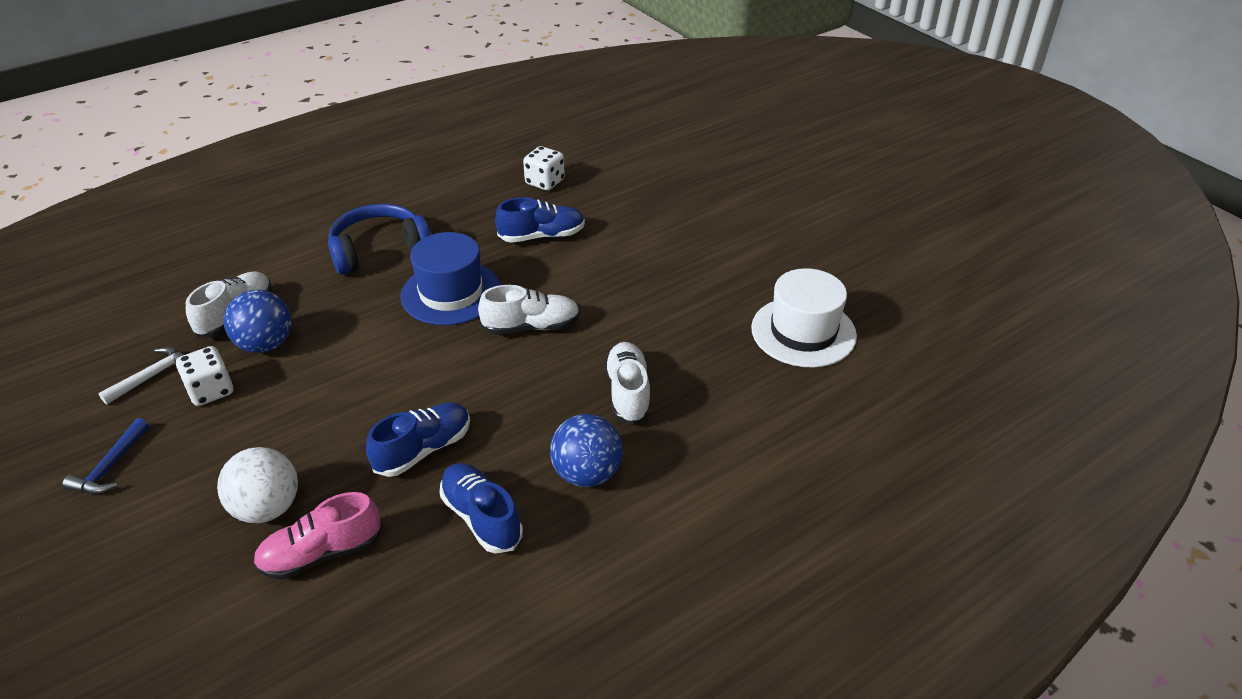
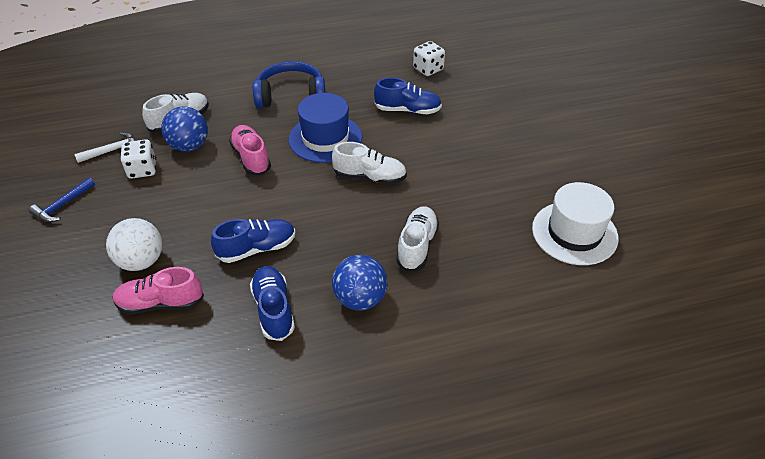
camera: 20 degrees right, 5 degrees up
none -> pink shoe [229,125,271,175]

